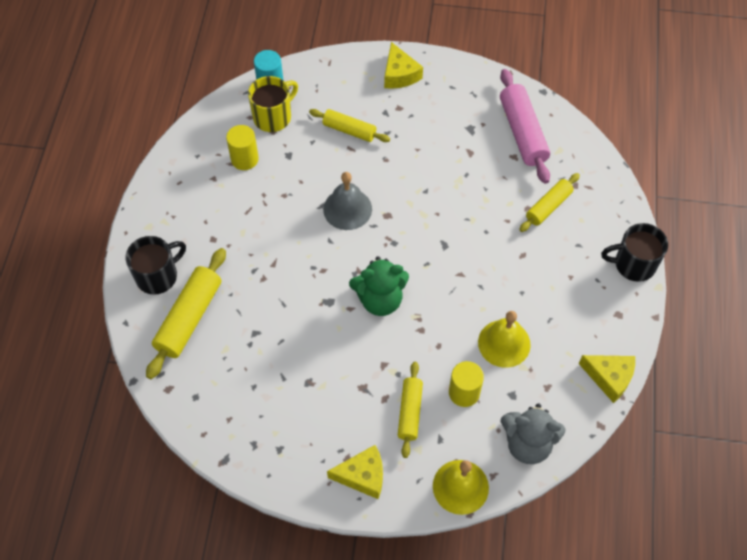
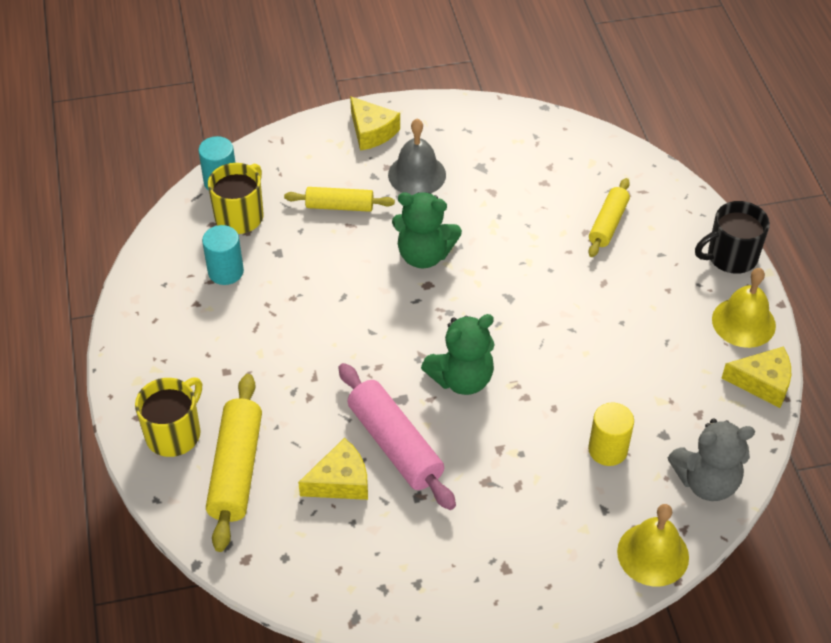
camera: 20 degrees left, 10 degrees down
black mug [126,236,186,295] -> yellow mug [135,377,202,457]
yellow cylinder [226,125,259,170] -> turquoise cylinder [202,225,244,285]
grey bell [323,172,372,230] -> grey bell moved to [388,118,446,196]
yellow cheese [327,445,383,499] -> yellow cheese moved to [298,438,368,500]
yellow rolling pin [398,362,423,458] -> none
yellow bell [478,311,531,368] -> yellow bell moved to [712,268,776,348]
pink rolling pin [500,69,550,184] -> pink rolling pin moved to [338,363,456,510]
none -> green teddy bear [392,192,462,269]

